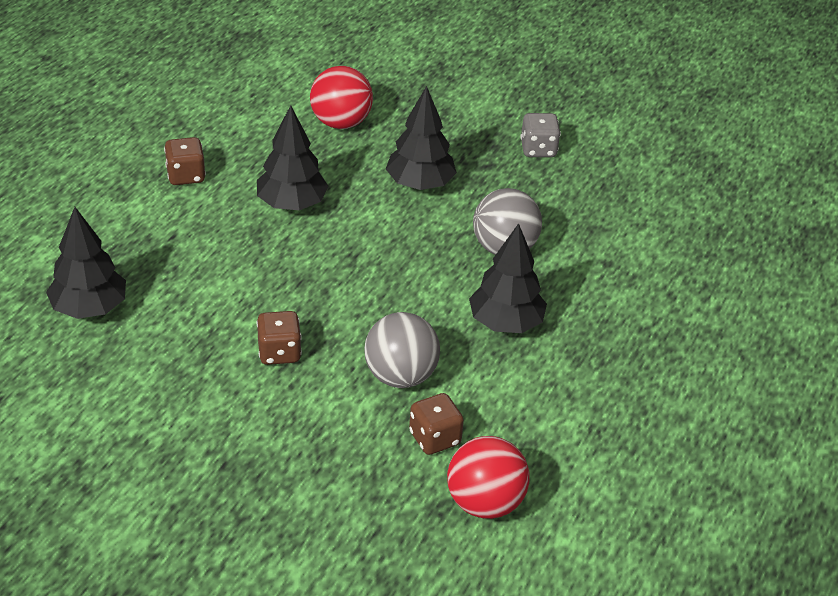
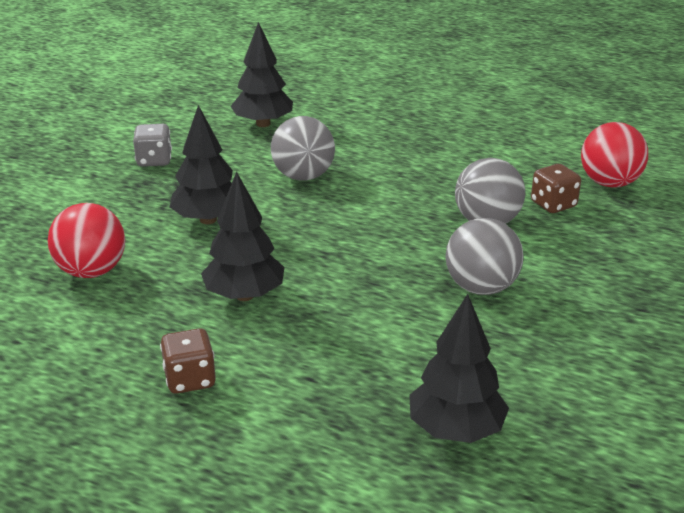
camera: 90 degrees left, 10 degrees down
brown dice [257,311,302,365] -> grey ball [445,218,524,295]
black tree [469,223,547,333] -> black tree moved to [231,22,293,127]

